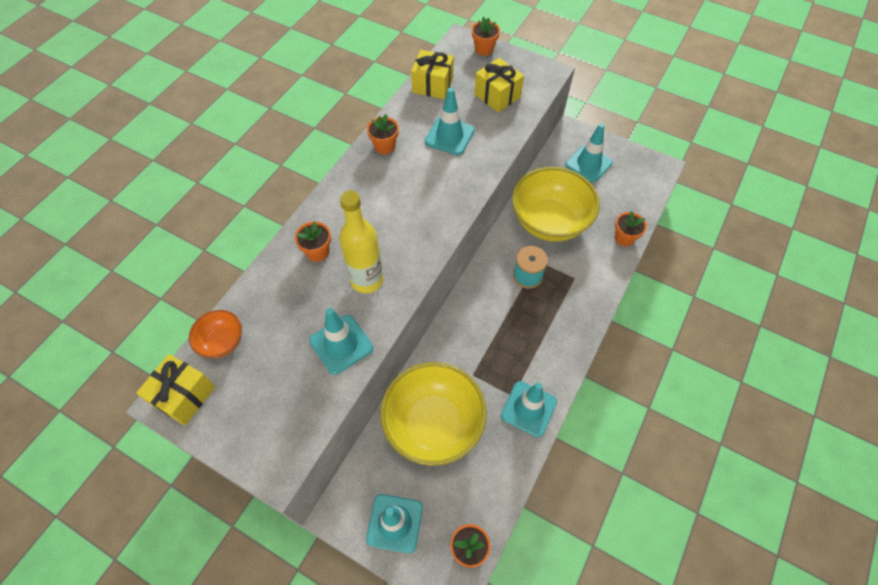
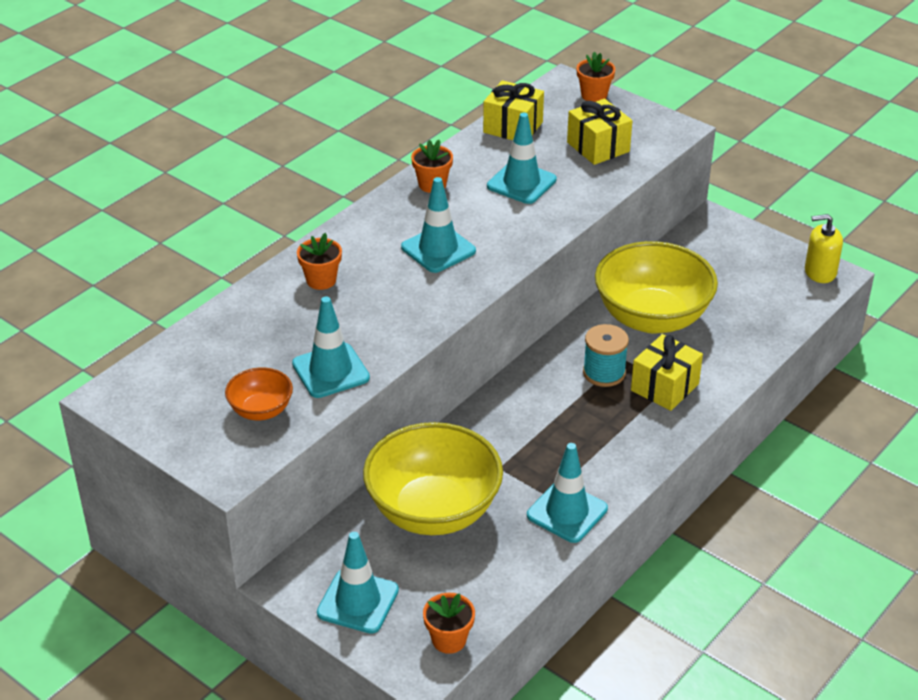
camera: 10 degrees right, 20 degrees down
yellow gift [136,354,215,426] -> yellow gift moved to [631,334,703,411]
orange bowl [189,310,242,358] -> orange bowl moved to [225,368,293,420]
yellow bottle [339,190,383,293] -> none
turquoise traffic cone [566,123,613,182] -> turquoise traffic cone moved to [401,177,476,273]
orange flower pot [615,211,647,246] -> none
none -> yellow soap dispenser [805,214,843,283]

